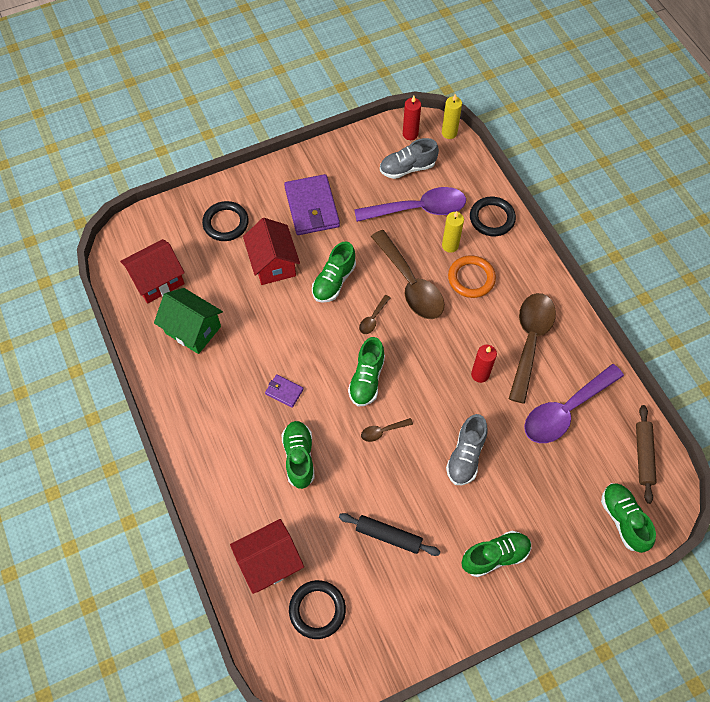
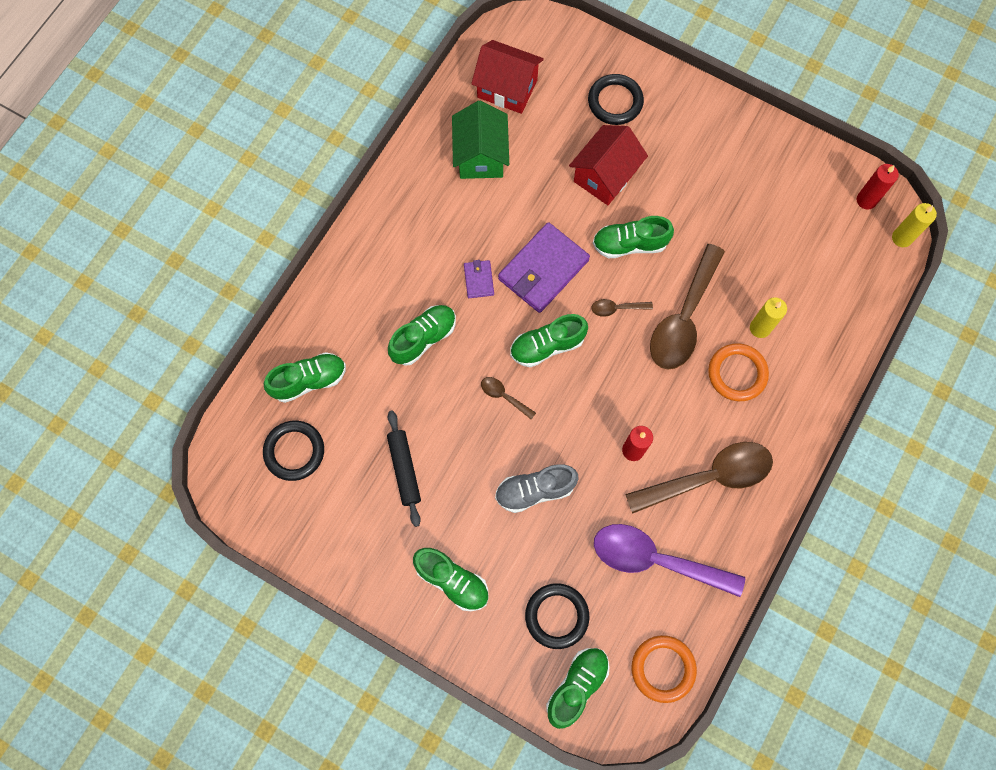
camera: 55 degrees right, 10 degrees up
red house [230,519,304,594] -> green shoe [264,352,346,403]
purple wallet [284,174,340,235] -> purple wallet moved to [498,222,590,313]
purple spoon [354,187,466,222] -> none
grey shoe [380,138,439,179] -> none
black ring [470,197,516,236] -> black ring moved to [525,583,589,649]
brown rolling pin [636,405,657,504] -> orange ring [632,635,697,703]

